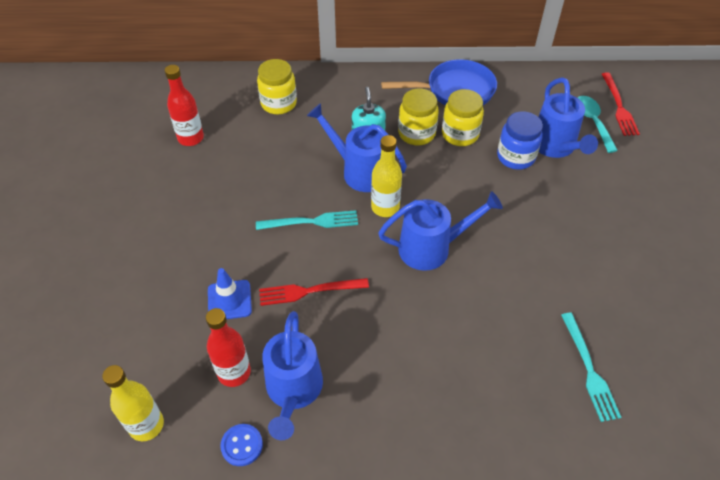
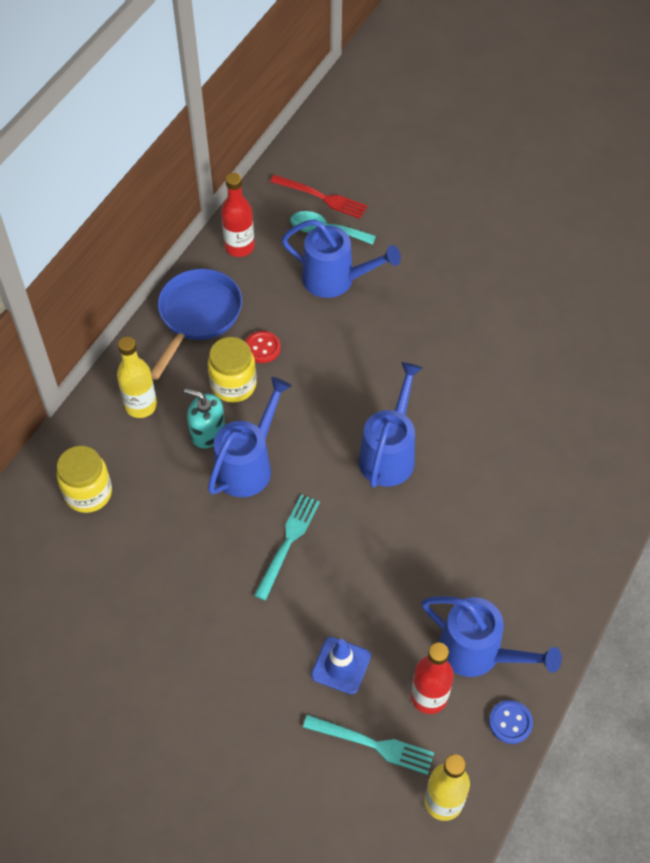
camera: 60 degrees left, 5 degrees up
red bottle [165,65,204,146] -> red bottle moved to [221,173,255,257]
red fork [259,278,369,306] -> none
blue watering can [307,103,407,192] -> blue watering can turned 150 degrees clockwise [208,377,292,497]
yellow bottle [371,135,402,217] -> yellow bottle moved to [117,337,157,418]
yellow jar [442,89,484,146] -> red button [245,331,281,363]
blue jar [497,111,543,170] -> none
turquoise fork [561,313,622,422] -> turquoise fork moved to [303,714,434,775]

